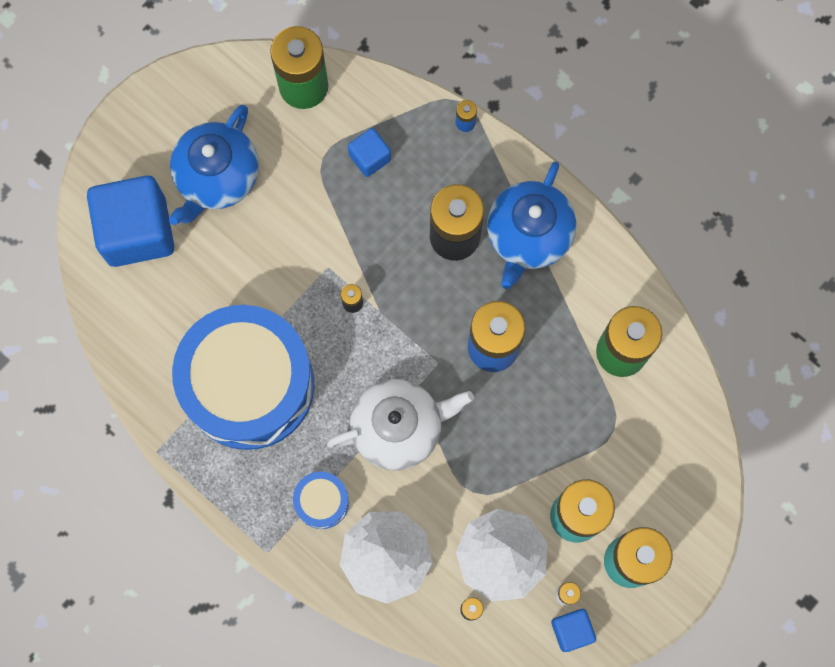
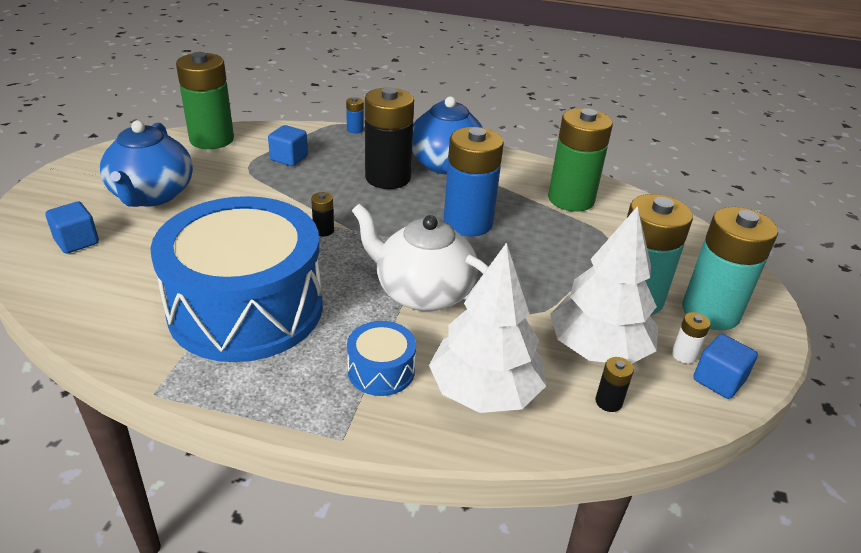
camera: 30 degrees left, 40 degrees down
blue cube [87,176,174,267] -> blue cube [46,202,99,254], size x0.48
white teapot [327,379,474,470] -> white teapot turned 105 degrees counterclockwise [352,203,488,312]

